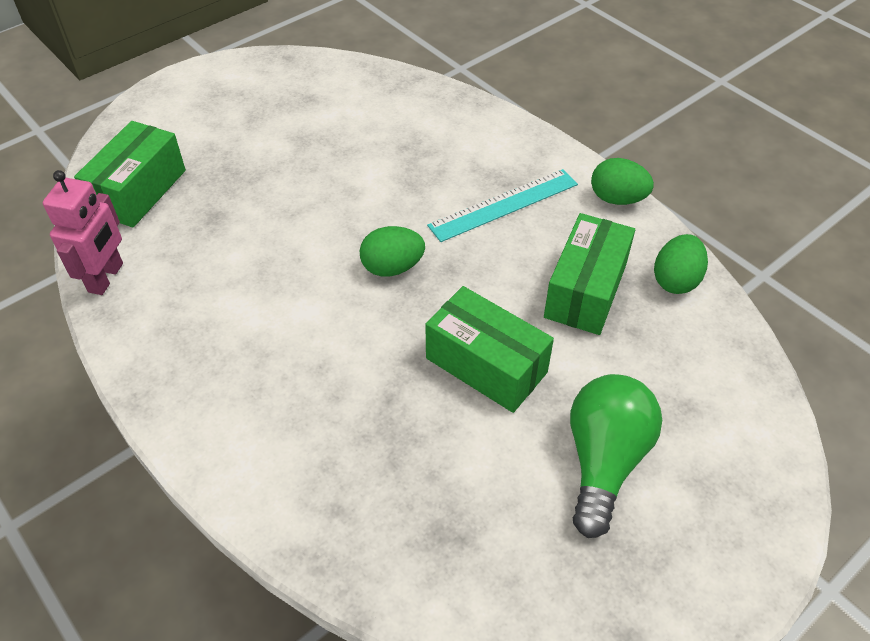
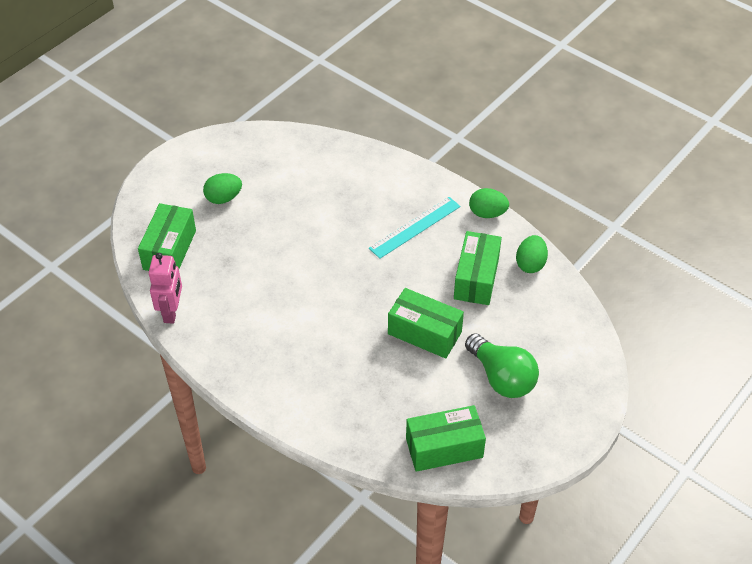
camera: 10 degrees left, 0 degrees up
green egg [360,226,425,277] -> green egg moved to [203,173,242,204]
green light bulb [570,374,662,538] -> green light bulb turned 135 degrees clockwise [465,333,539,398]
none -> green box [406,405,486,472]

